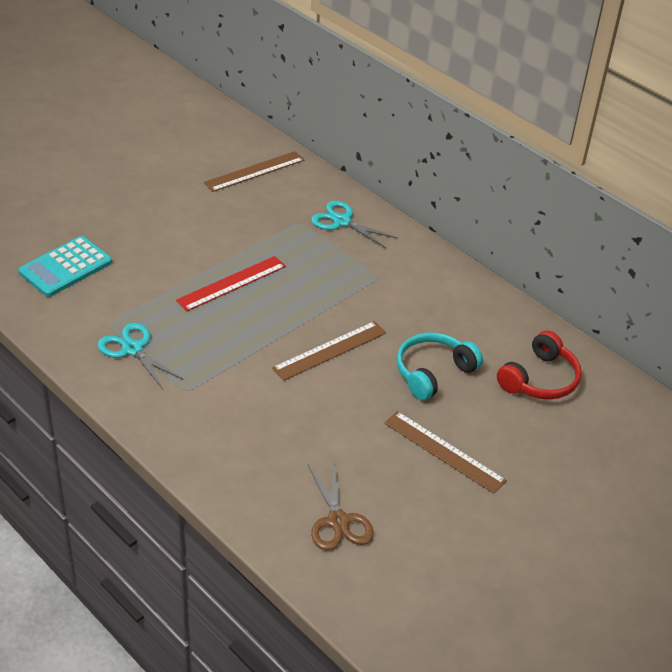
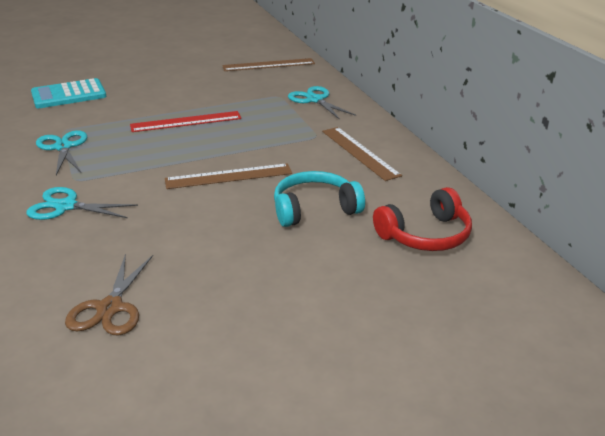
camera: 25 degrees right, 10 degrees down
brown ruler [384,411,507,494] -> brown ruler moved to [322,127,402,181]
none -> turquoise scissors [26,187,138,220]

